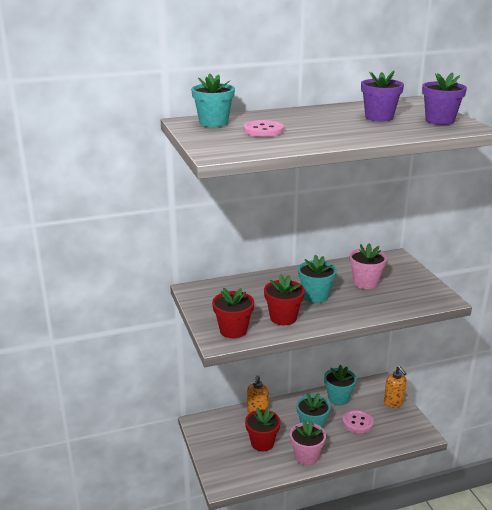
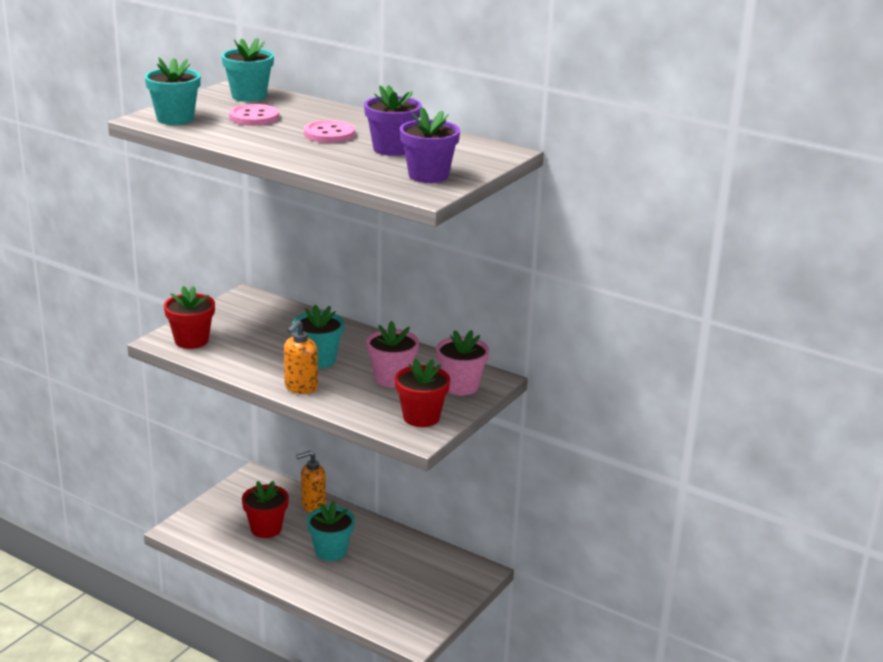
camera: 50 degrees right, 0 degrees up
red flower pot [264,275,305,325] -> red flower pot moved to [395,359,450,427]
pink flower pot [290,420,326,465] -> pink flower pot moved to [436,330,489,395]
turquoise flower pot [324,365,357,405] -> turquoise flower pot moved to [145,58,201,125]
pink button [343,410,374,433] -> pink button moved to [304,120,355,143]
orange soap dispenser [384,366,407,408] -> orange soap dispenser moved to [284,320,318,394]

